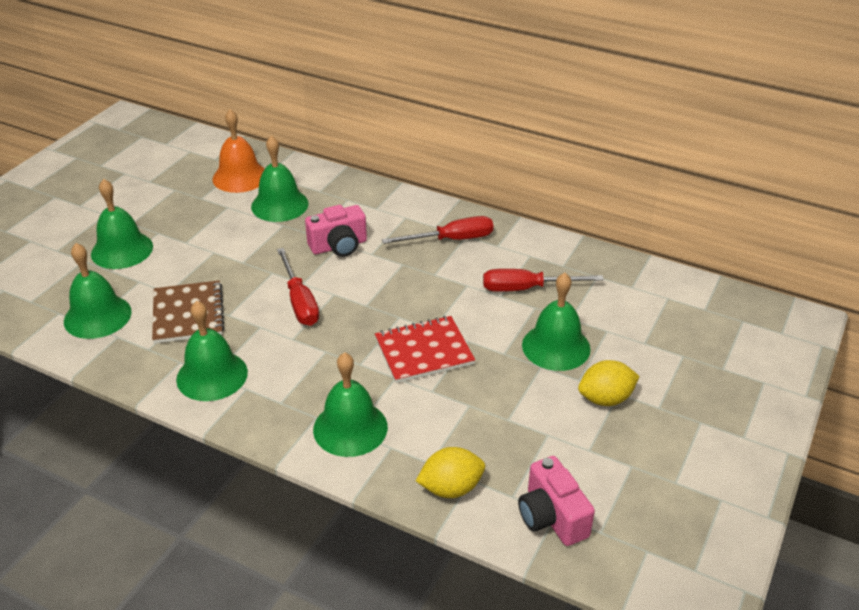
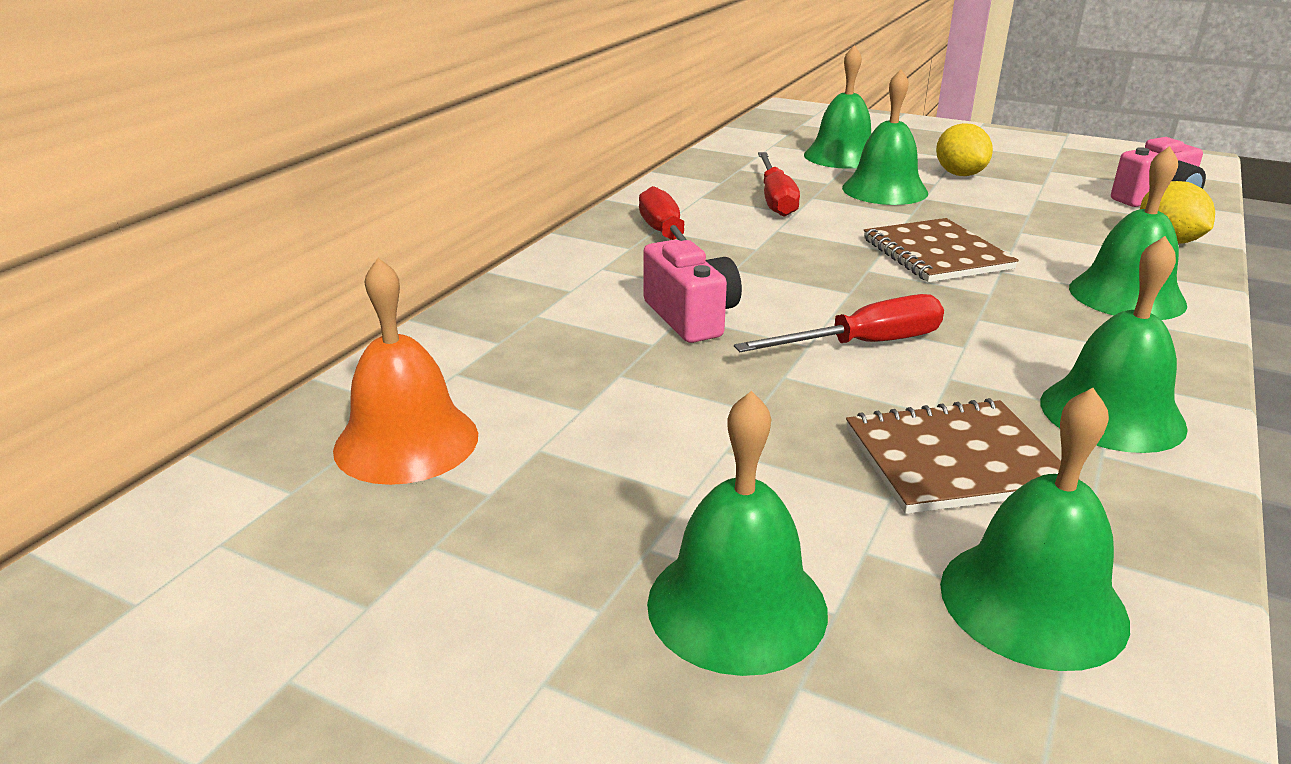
camera: 90 degrees left, 10 degrees down
green bell [251,135,309,222] -> green bell moved to [804,45,871,169]
red notebook [375,316,475,383] -> brown notebook [864,218,1019,282]

